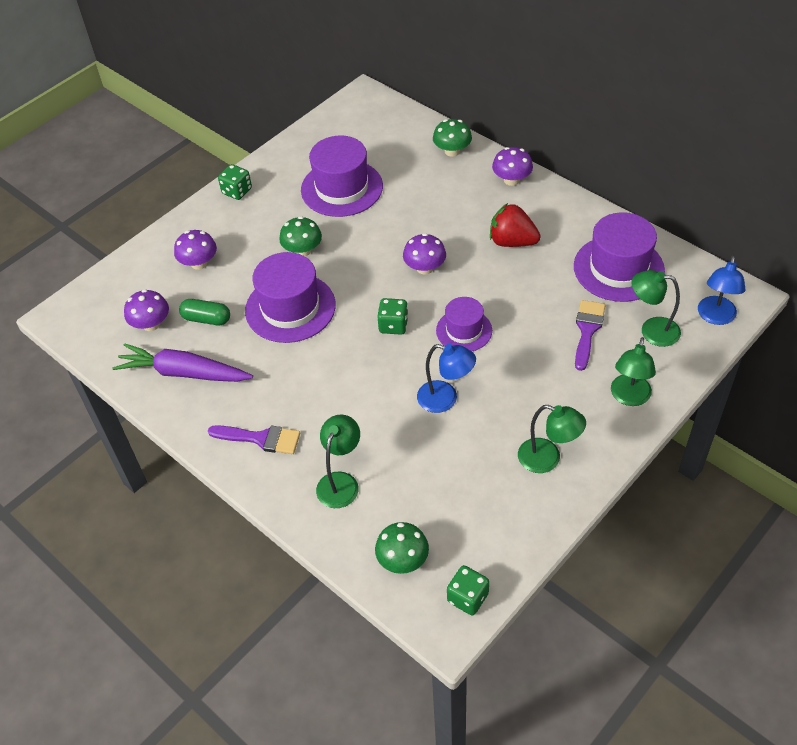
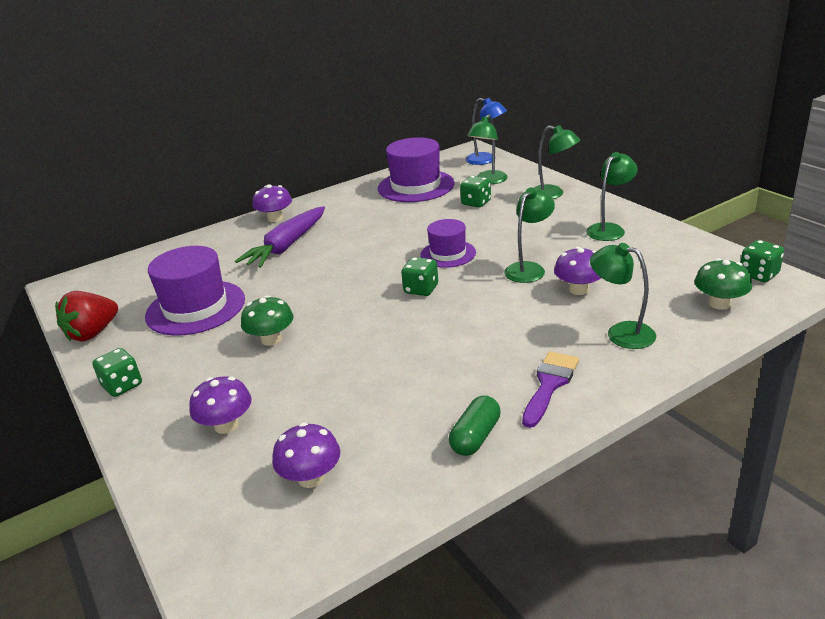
camera: 75 degrees left, 20 degrees down
purple carrot [112,343,253,382] -> purple carrot moved to [235,206,325,268]
green capsule [179,299,230,325] -> green capsule moved to [449,395,501,456]
purple hat [245,252,336,343] -> none
purple mushroom [403,233,446,275] -> purple mushroom moved to [554,247,601,295]
blue lamp [417,344,476,413] -> green lamp [504,187,555,283]
green mushroom [433,119,472,157] -> none
red strawberry [490,203,541,247] -> red strawberry moved to [55,291,118,342]
purple brush [575,300,606,371] -> green dice [460,176,491,208]

